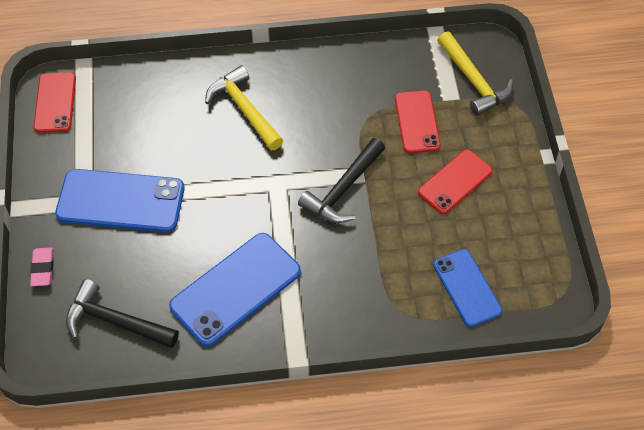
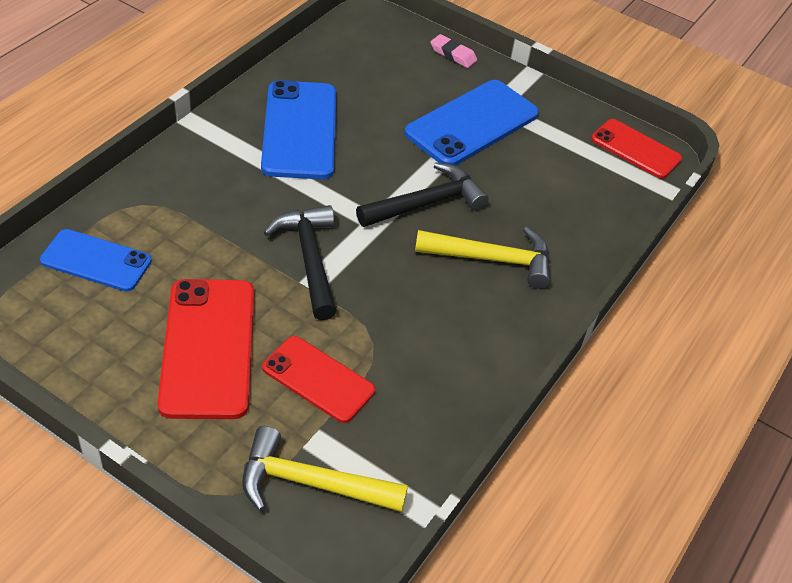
camera: 125 degrees right, 10 degrees down
black hammer [66,279,179,348] -> black hammer moved to [356,162,489,227]
red phone [418,149,493,214] -> red phone [157,279,254,419], size x1.58

